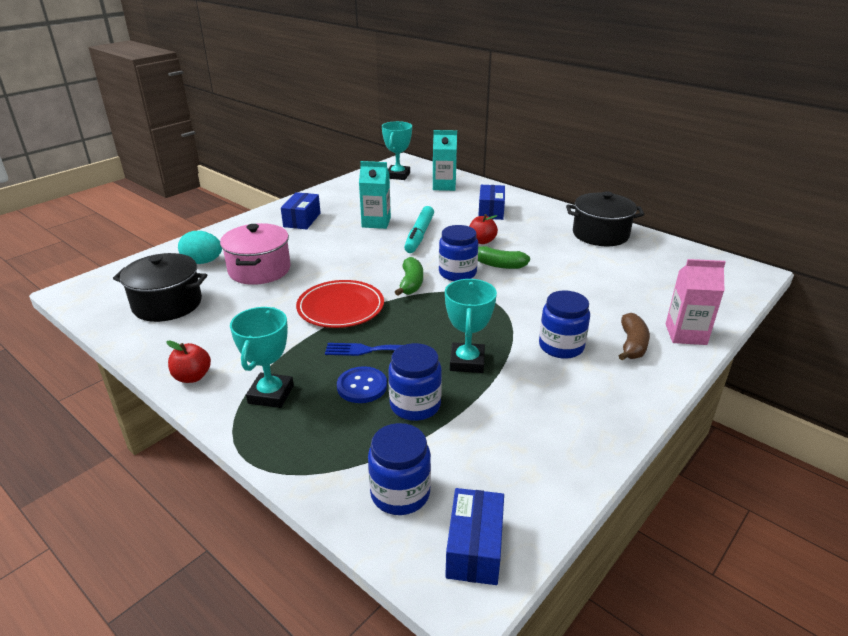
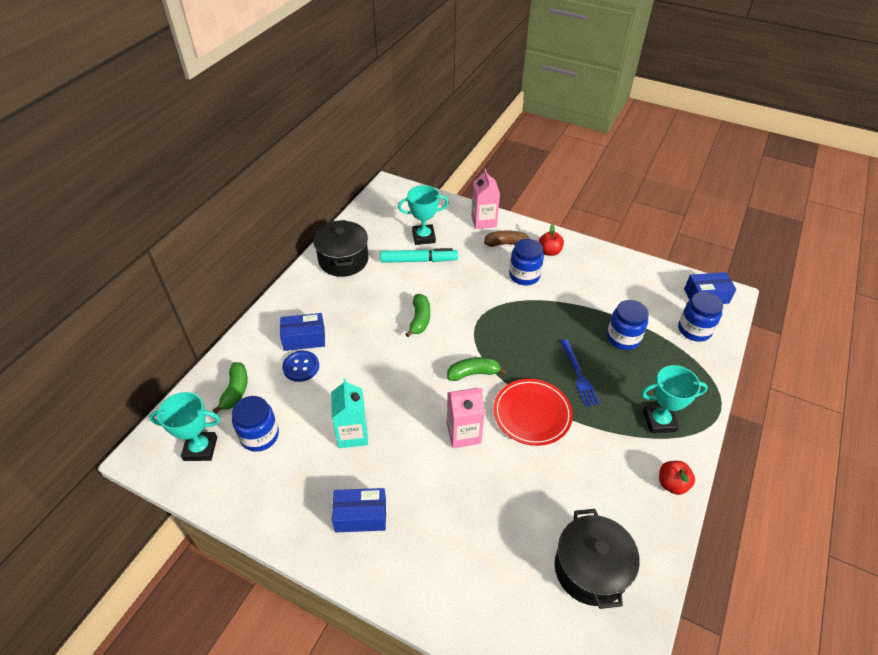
camera: 105 degrees left, 15 degrees up
turquoise egg [178,231,222,264] -> none
pink pot [220,223,291,285] -> none
blue button [337,366,387,403] -> blue button moved to [282,351,319,382]
turquoise marker [404,206,434,253] -> turquoise marker moved to [380,248,458,263]
turquoise carton [433,130,457,191] -> green banana [213,362,248,414]
blue jar [439,225,478,281] -> blue jar moved to [232,396,279,452]
turquoise trophy [445,279,497,373] -> turquoise trophy moved to [398,185,449,245]
red apple [469,214,498,244] -> red apple moved to [539,224,564,256]
none -> pink carton [447,388,485,448]

